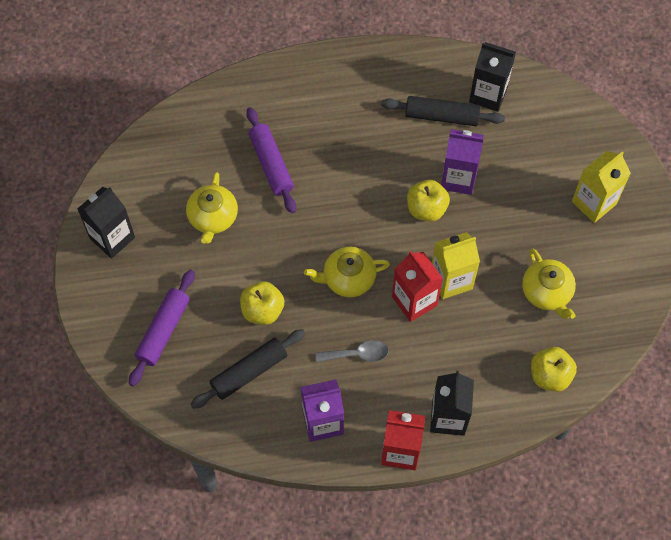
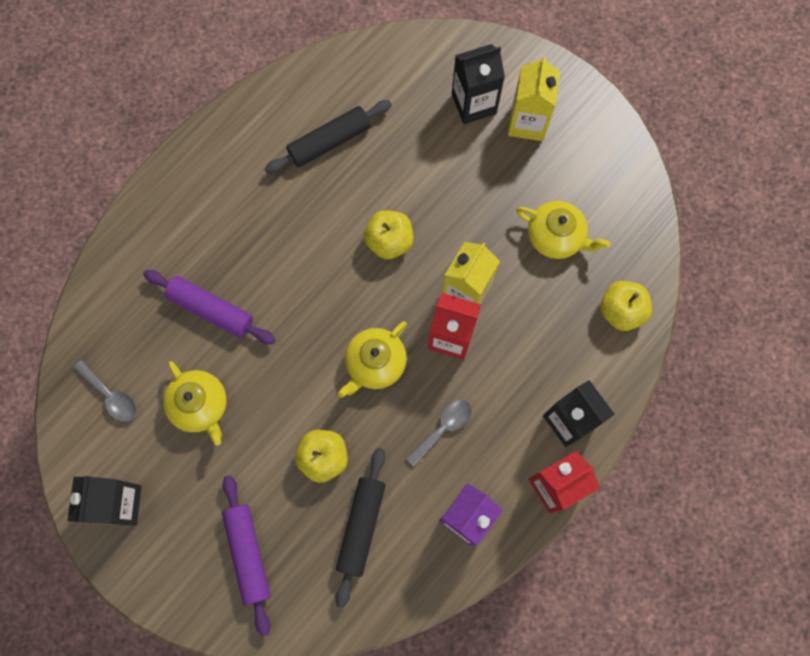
camera: 40 degrees left, 10 degrees up
purple carton [441,129,484,195] -> none
black carton [469,42,516,112] -> black carton moved to [452,44,505,124]
none -> grey spoon [74,360,136,422]

